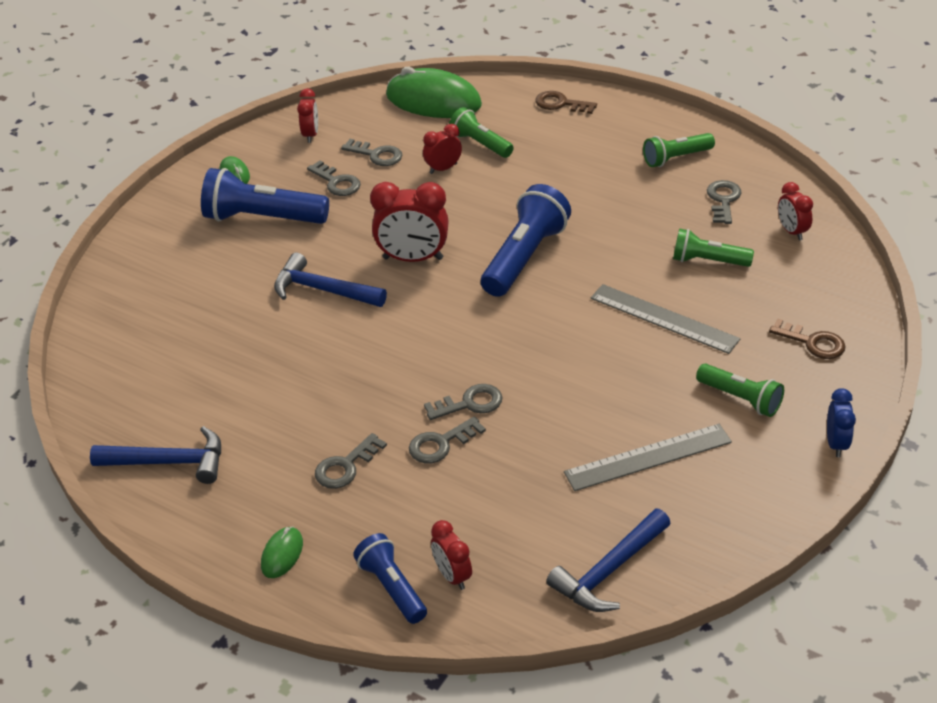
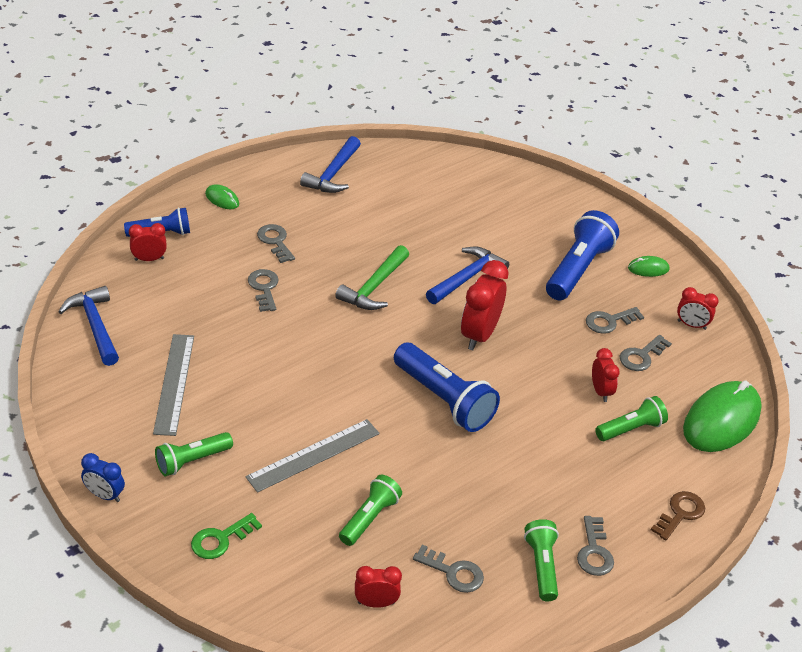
camera: 105 degrees right, 0 degrees up
grey key [424,384,502,420] -> grey key moved to [577,516,614,576]
brown key [769,319,846,359] -> green key [191,513,262,559]
none -> green hammer [335,245,409,310]

